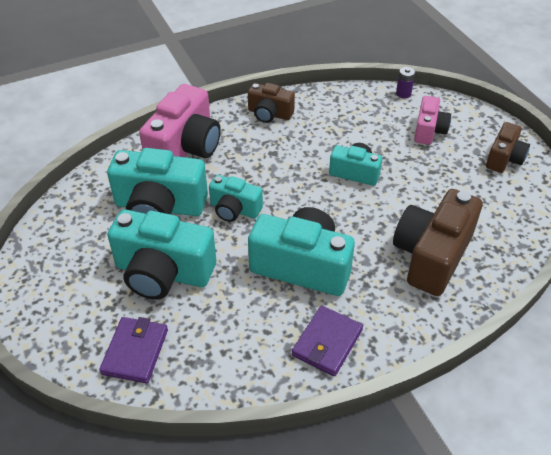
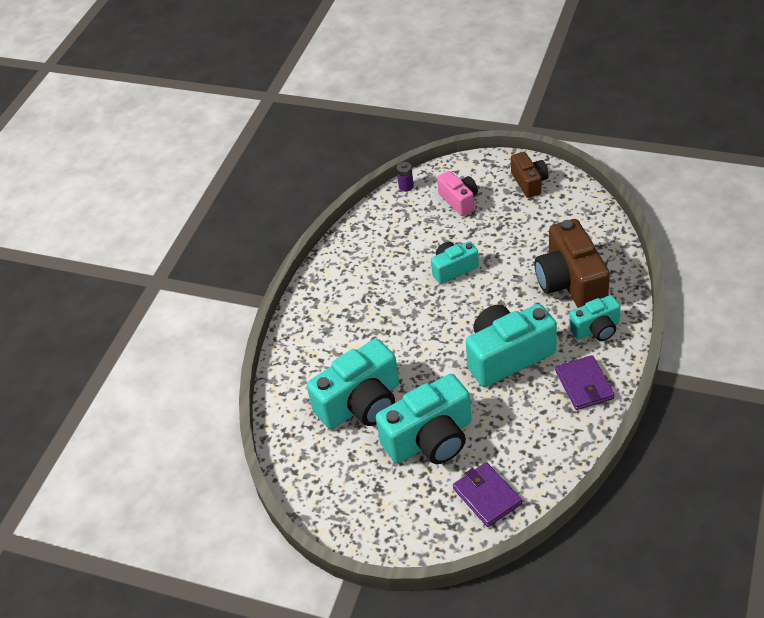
camera: 40 degrees left, 0 degrees up
pink camera [139,84,221,158] -> none
turquoise camera [209,175,263,222] -> turquoise camera moved to [569,295,620,341]
brown camera [248,83,295,123] -> none

